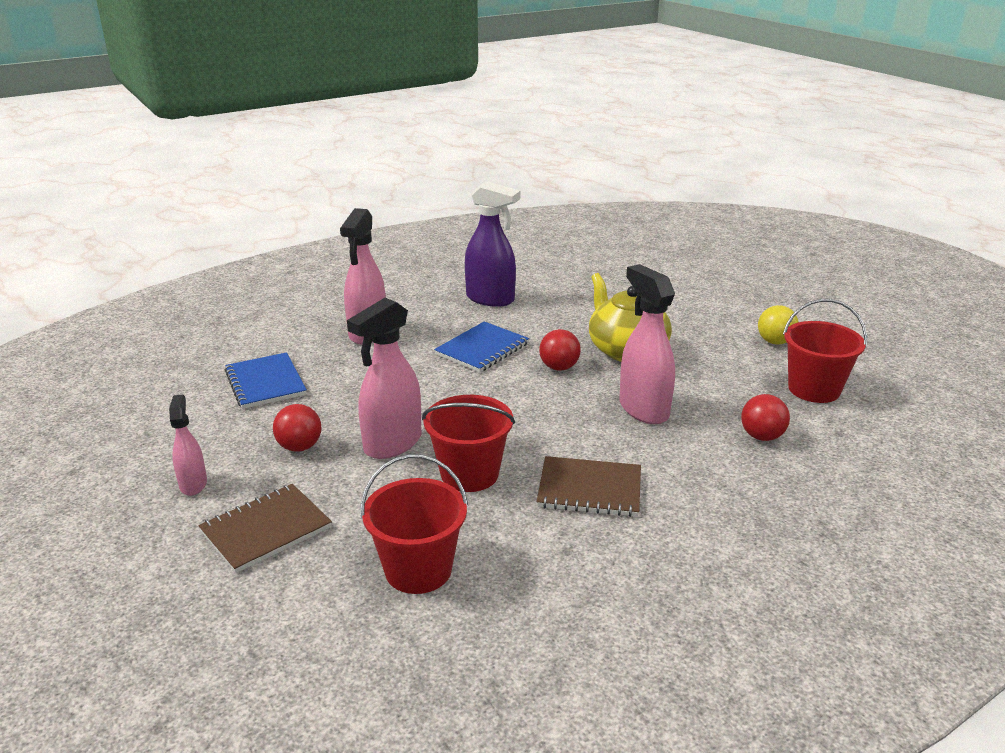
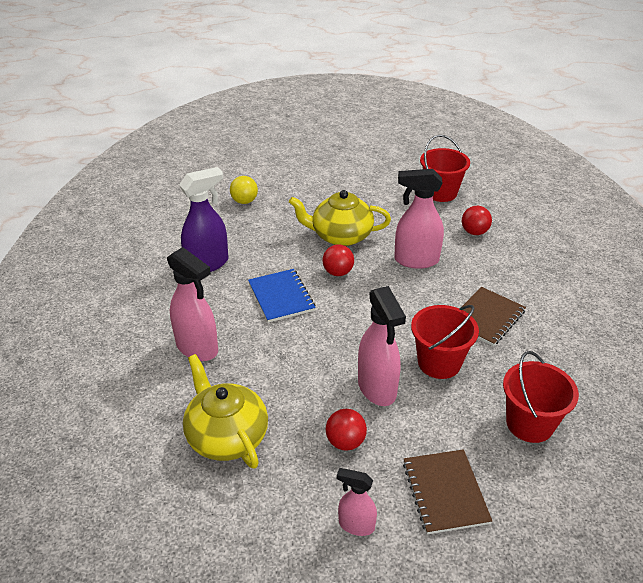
camera: 60 degrees left, 10 degrees up
blue notebook [225,352,307,409] -> yellow teapot [183,354,268,469]
yellow ball [758,305,798,345] -> yellow ball moved to [230,176,258,204]

